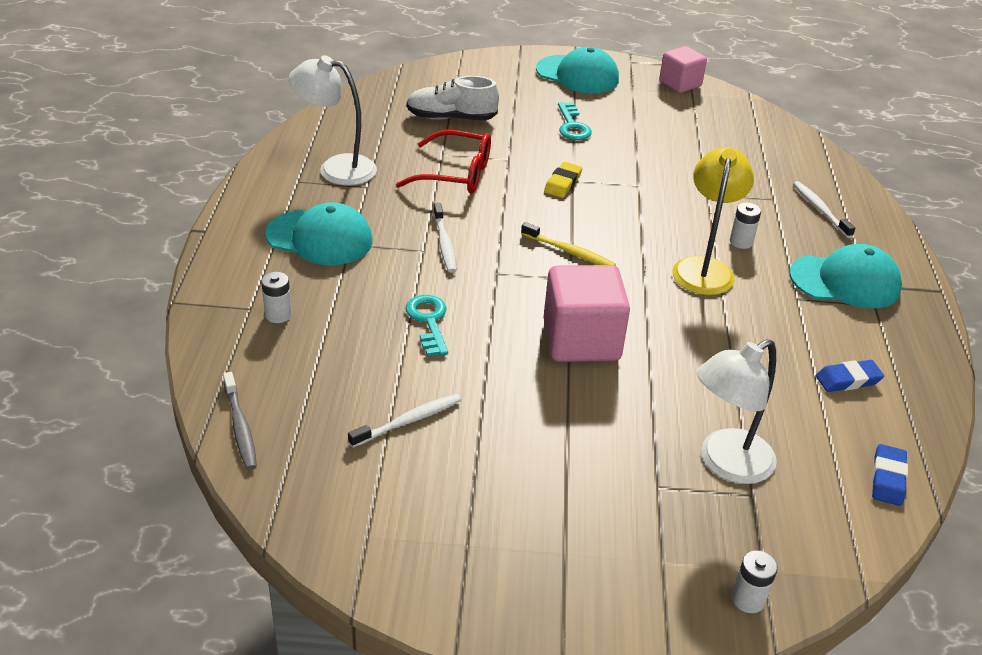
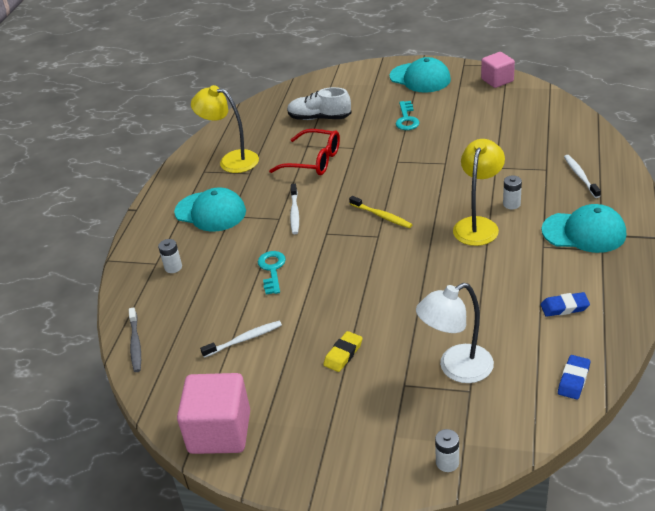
camera: 15 degrees right, 0 degrees up
white lamp [288,55,377,186] -> yellow lamp [191,85,259,173]
yellow eraser [544,162,582,198] -> yellow eraser moved to [323,331,363,372]
pink cube [544,265,630,362] -> pink cube moved to [177,373,250,454]

